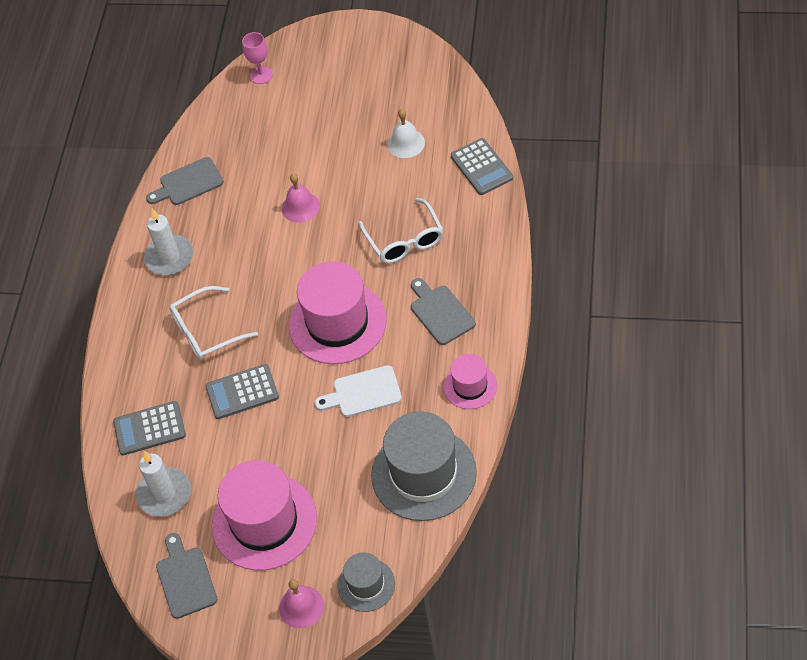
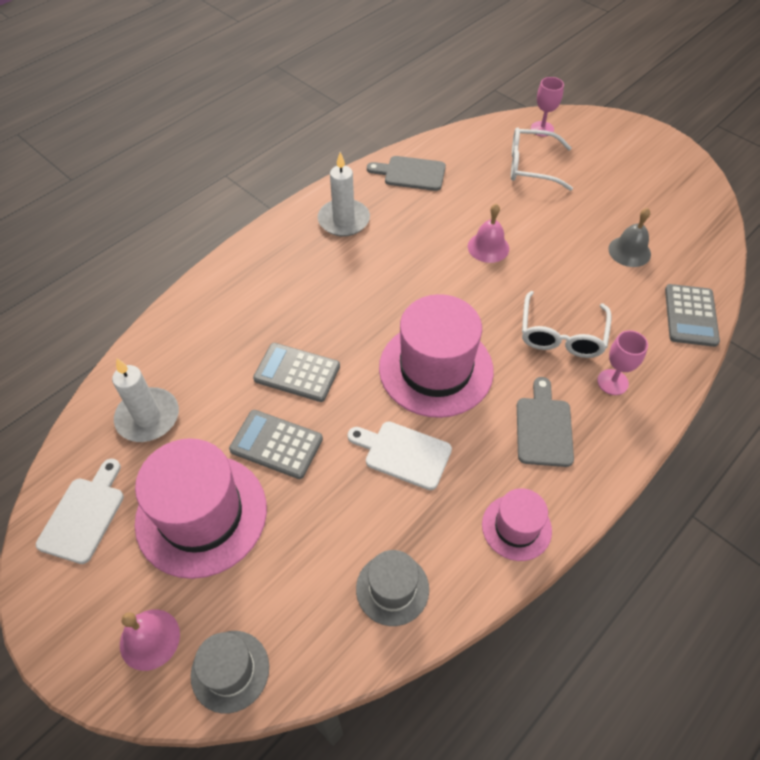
camera: 30 degrees right, 0 degrees up
grey calculator [113,401,186,455] -> grey calculator moved to [229,410,323,479]
grey cutting board [156,533,218,619] -> white cutting board [36,459,124,564]
white glasses [169,286,258,360] -> white glasses moved to [511,127,573,191]
grey hat [371,411,477,521] -> grey hat [356,550,429,626], size x0.53
white bell [387,109,425,158] -> grey bell [608,208,651,267]
none -> pink goblet [597,330,648,395]

